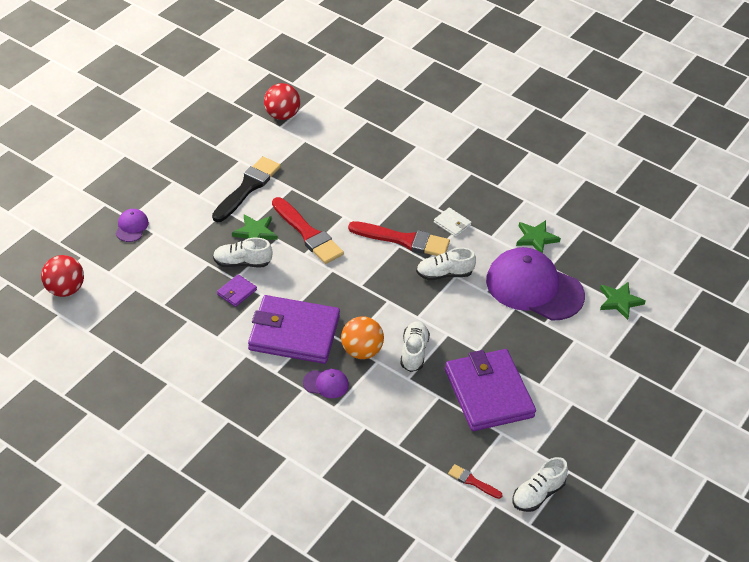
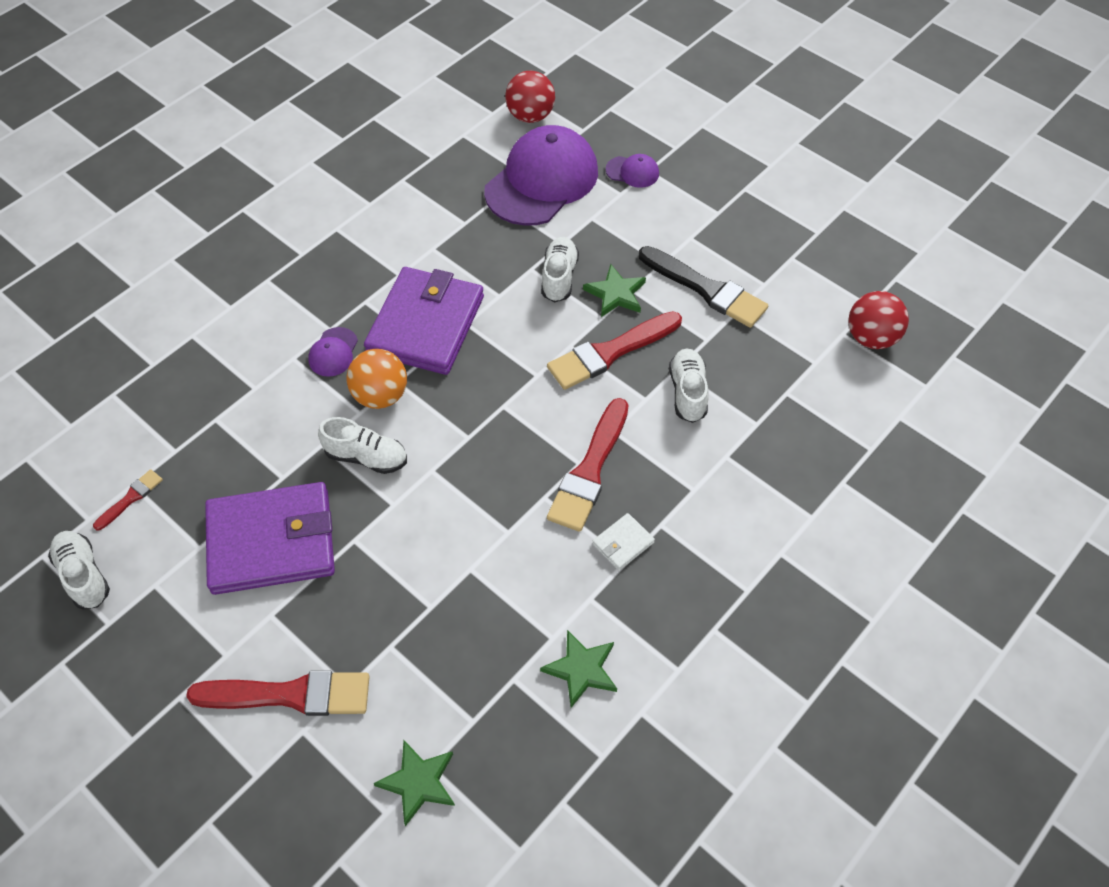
camera: 100 degrees right, 10 degrees up
purple wallet [217,274,257,307] -> none
white shoe [416,248,476,280] -> white shoe moved to [669,348,709,423]
purple cap [486,247,585,321] -> purple cap moved to [484,125,598,226]
none -> red brush [186,670,369,716]

